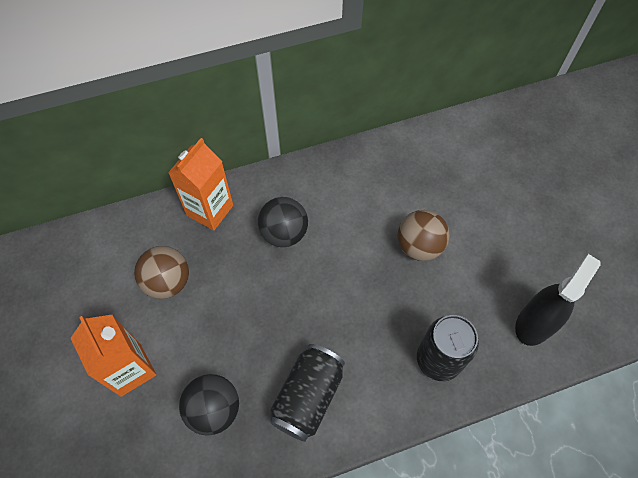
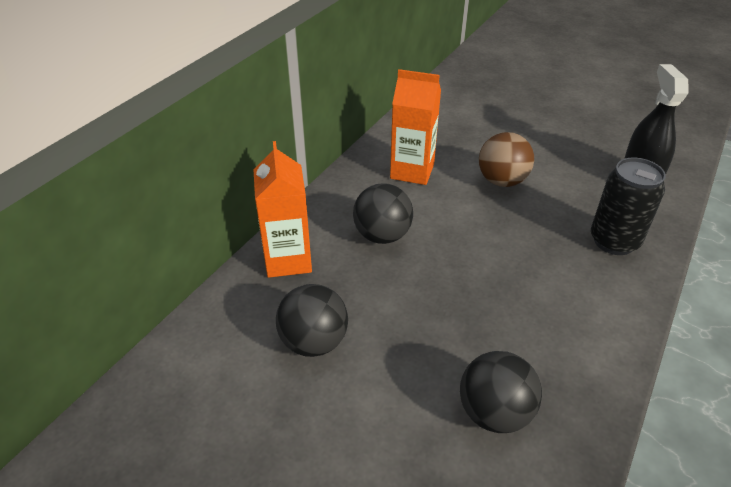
camera: 40 degrees left, 20 degrees down
orange carton [71,315,156,397] -> orange carton moved to [390,69,441,185]
brown ball [134,246,189,299] -> black ball [276,284,348,357]
black can [270,344,345,442] -> none

